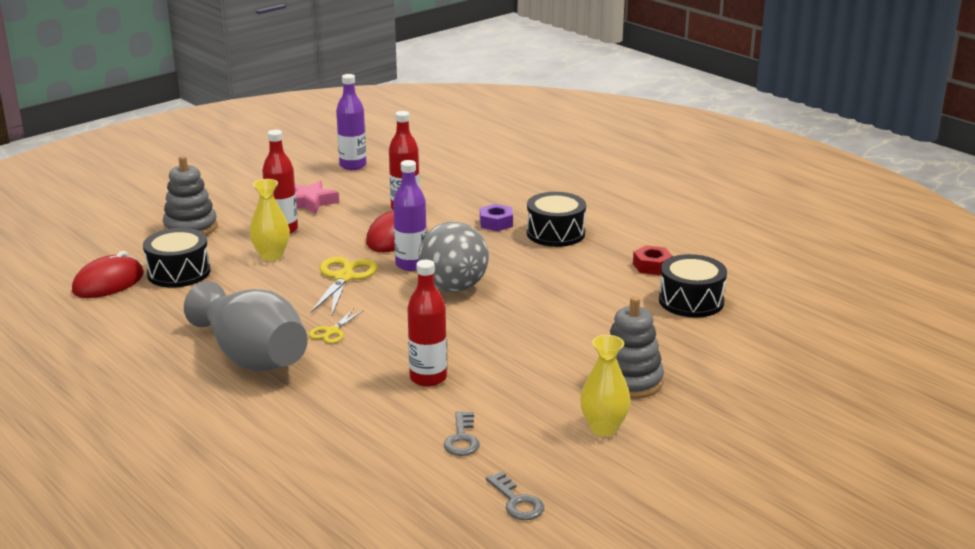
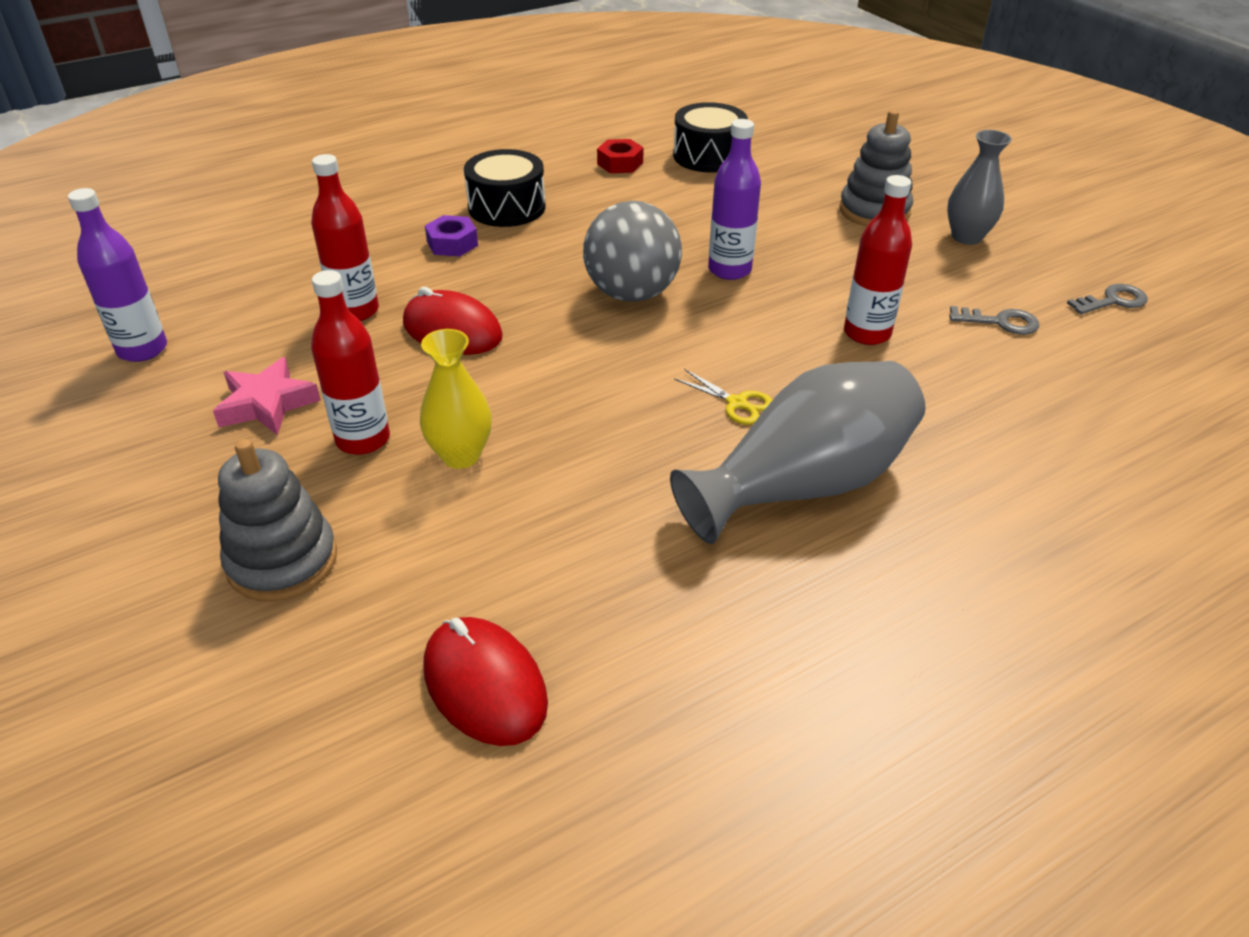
camera: 80 degrees left, 15 degrees up
black drum [143,228,210,288] -> none
yellow scissors [311,257,378,314] -> none
purple bottle [393,160,427,271] -> purple bottle moved to [708,119,761,280]
yellow vase [580,335,631,436] -> grey vase [947,130,1012,245]

